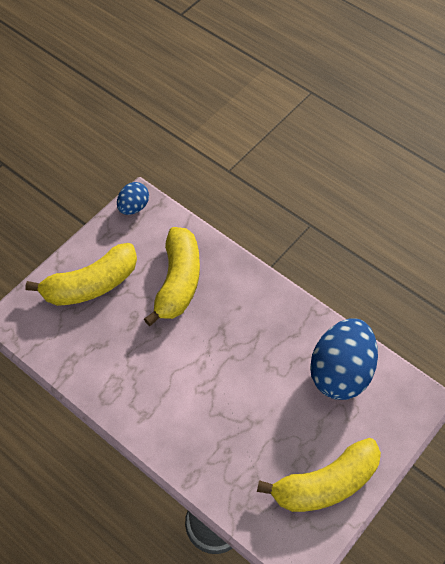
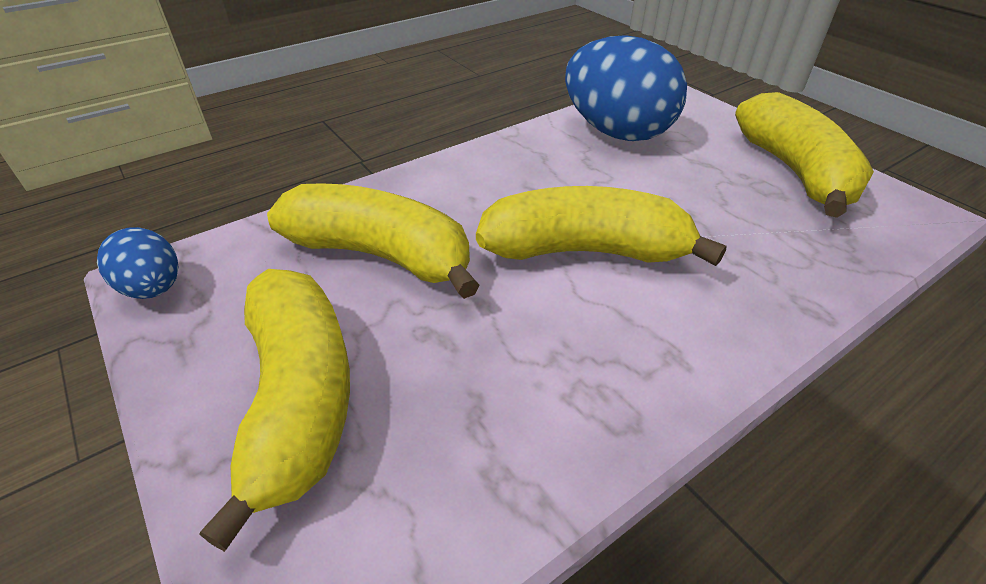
camera: 75 degrees left, 15 degrees down
none -> yellow banana [476,186,726,266]

